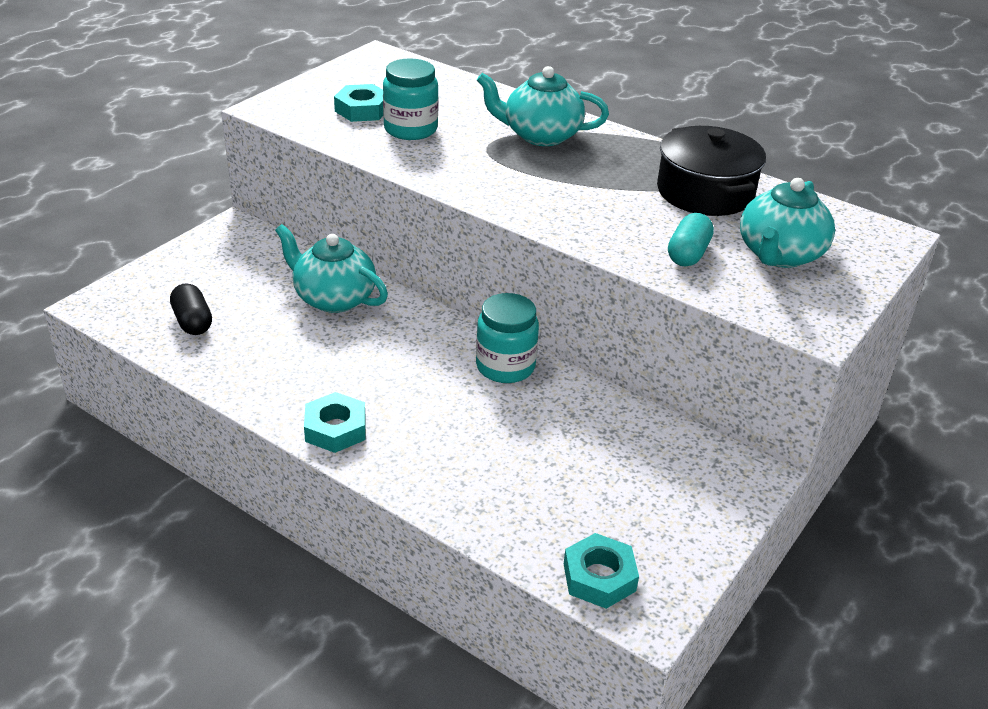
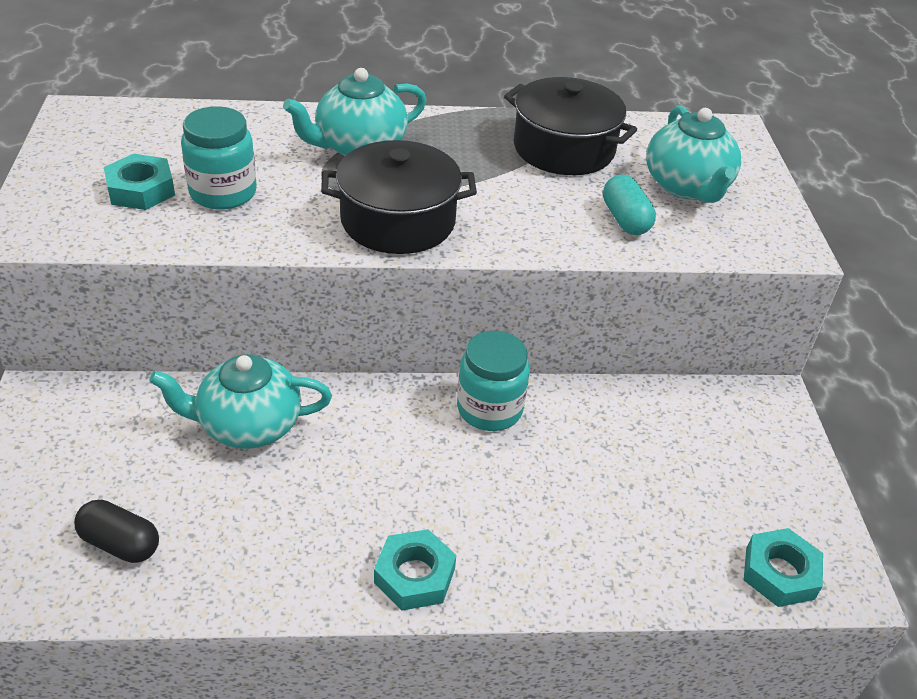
camera: 40 degrees left, 5 degrees up
none -> black pot [321,140,477,254]

